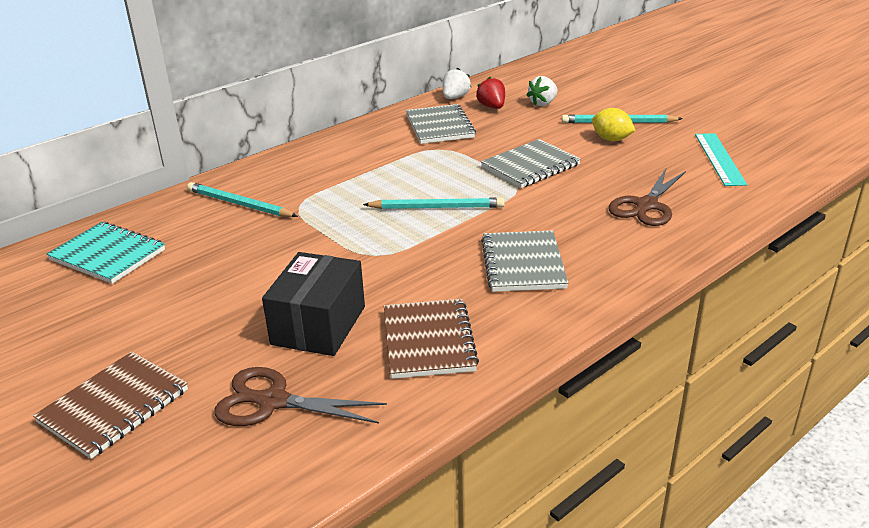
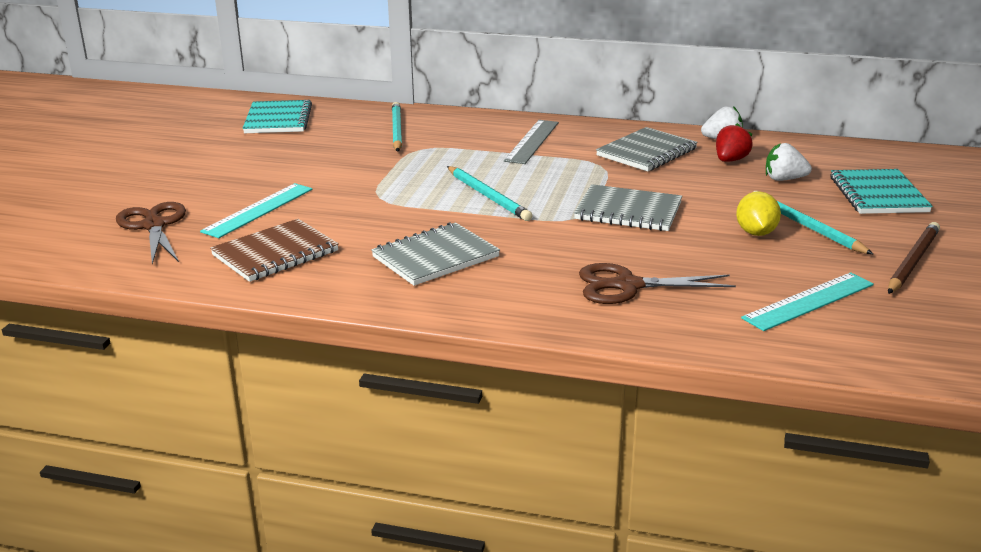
camera: 55 degrees right, 5 degrees down
brown notebook [33,352,188,459] -> none
black box [262,252,365,356] -> turquoise ruler [200,183,313,238]
none -> grey ruler [504,120,559,164]
none -> turquoise notebook [830,169,933,214]
none -> brown pencil [888,222,940,294]

